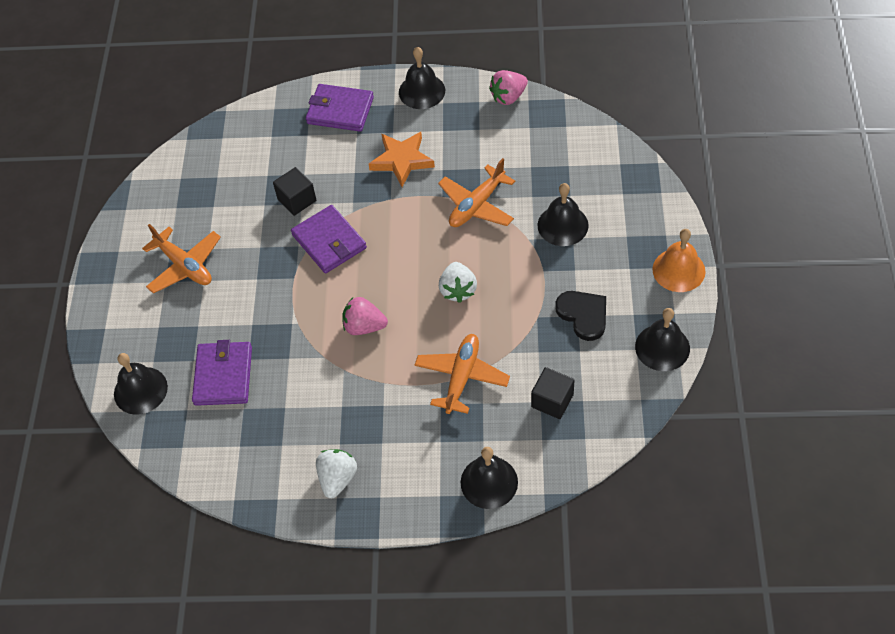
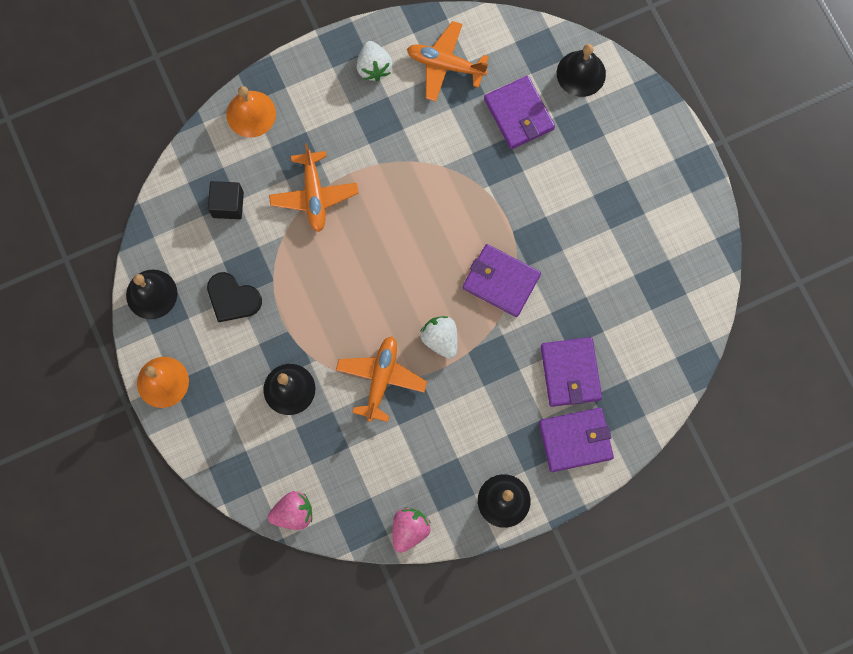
camera: 150 degrees right, 20 degrees up
orange plane [142,224,221,293] -> orange plane moved to [407,21,489,101]
black cube [273,167,316,216] -> none
pink strawberry [342,297,388,335] -> pink strawberry moved to [268,491,312,530]
orange star [369,132,435,187] -> none
white strawberry [439,262,477,303] -> white strawberry moved to [420,316,458,359]
black bell [461,447,518,509] -> orange bell [226,86,276,138]
none -> purple wallet [541,337,602,407]

